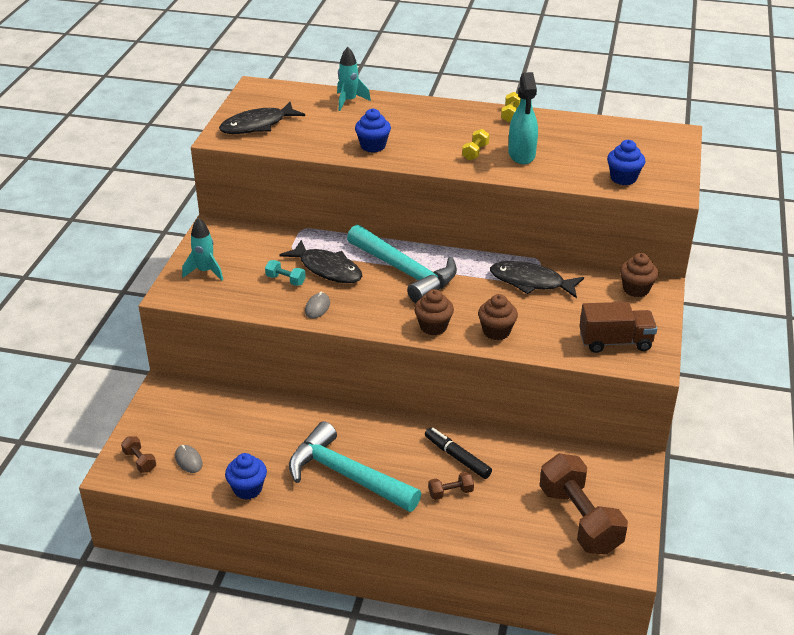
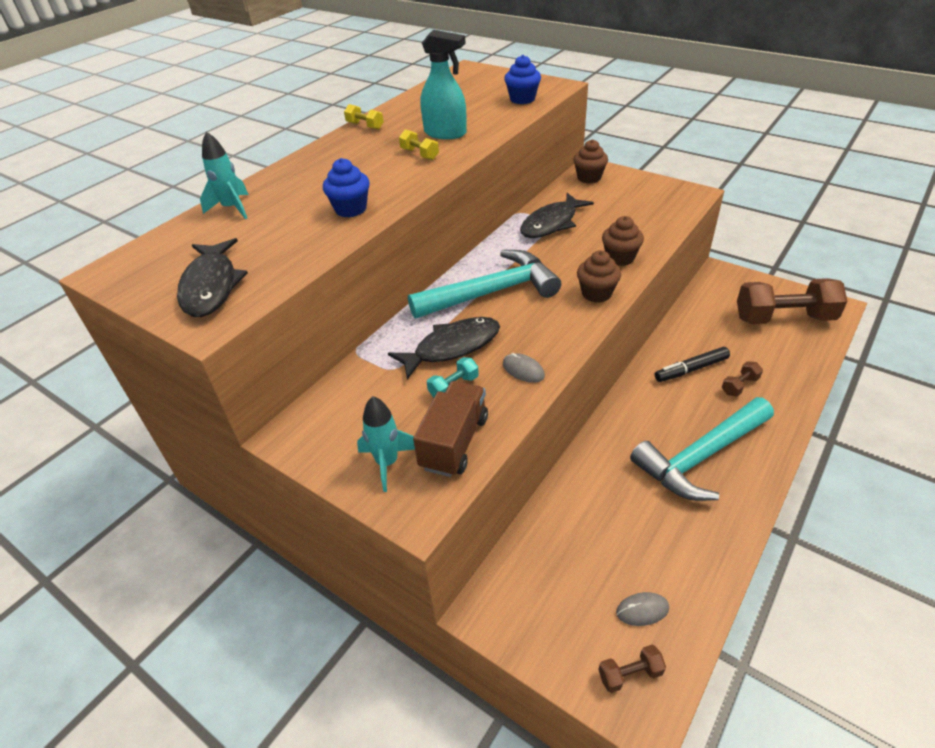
camera: 65 degrees left, 5 degrees up
blue cupcake [225,453,267,500] -> none
brown dumbbell [428,472,474,500] -> brown dumbbell turned 45 degrees clockwise [722,361,763,397]
brown truck [579,302,657,353] -> brown truck moved to [413,381,488,477]

